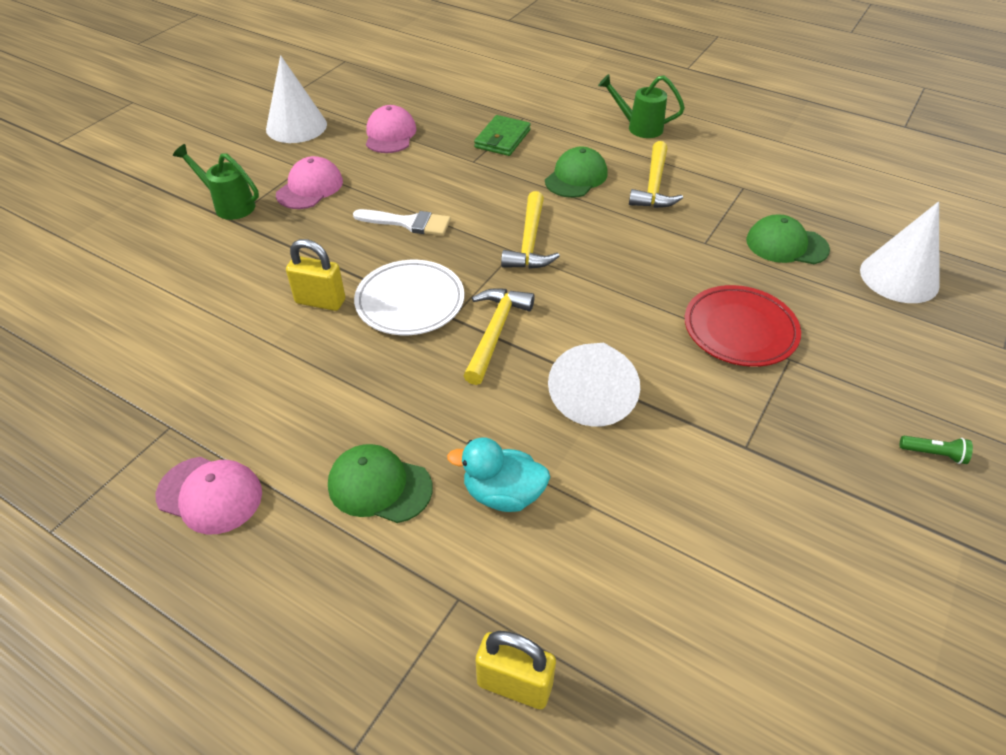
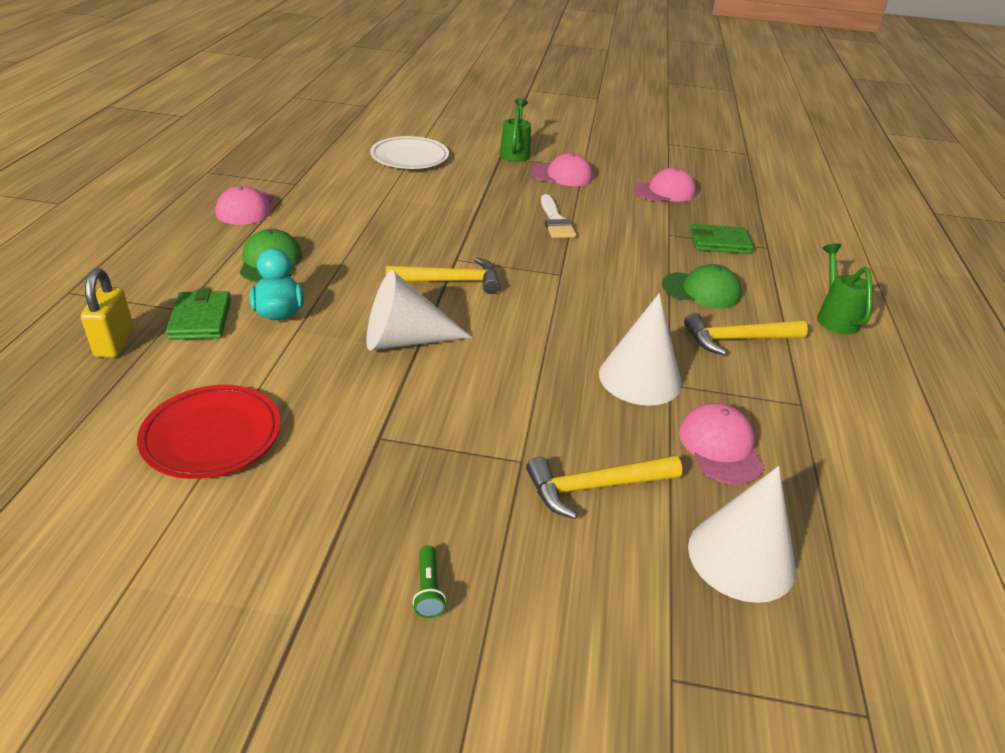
camera: 65 degrees right, 10 degrees down
white cone [266,55,327,143] -> white cone moved to [599,293,682,406]
yellow padlock [286,239,345,311] -> none
white plate [354,260,464,335] -> white plate moved to [370,136,449,169]
yellow hammer [501,191,560,269] -> yellow hammer moved to [526,455,682,519]
red plate [685,285,801,367] -> red plate moved to [137,385,281,479]
green cap [746,215,830,264] -> pink cap [679,403,764,485]
none -> green wallet [166,288,231,340]

